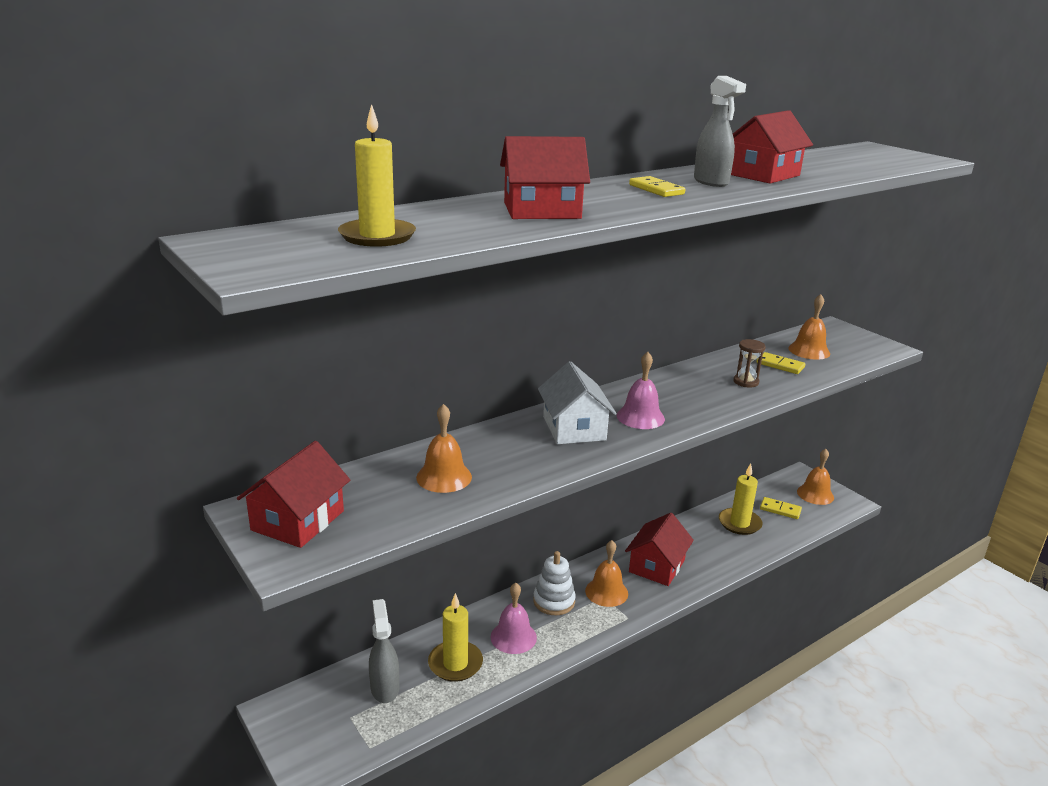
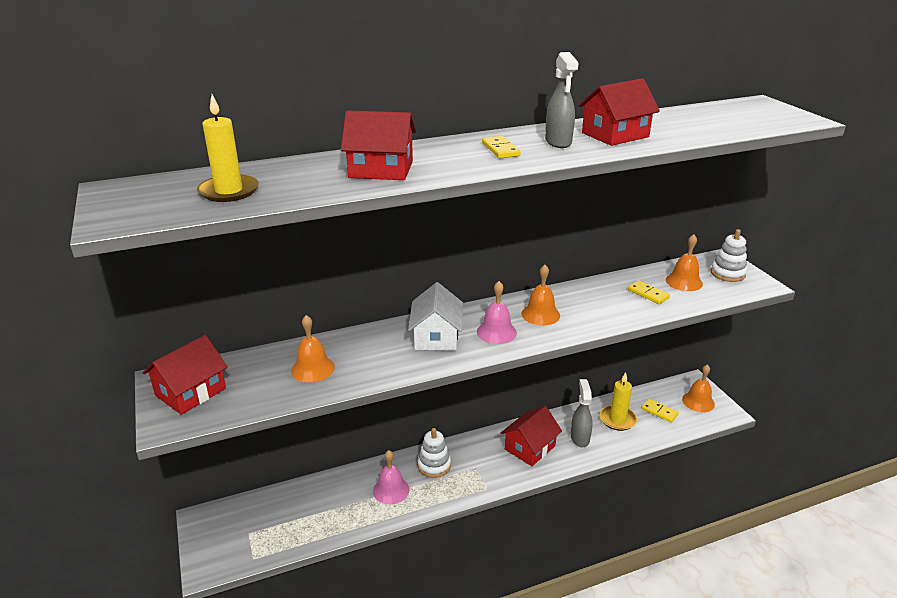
camera: 15 degrees right, 5 degrees up
grey spray bottle [369,599,399,703] -> grey spray bottle moved to [571,379,593,447]
yellow candle [428,593,483,682] -> none
orange bell [585,540,628,607] -> orange bell moved to [521,265,560,325]
brown hourglass [734,339,766,388] -> none
none -> white stacking toy [711,229,747,282]

